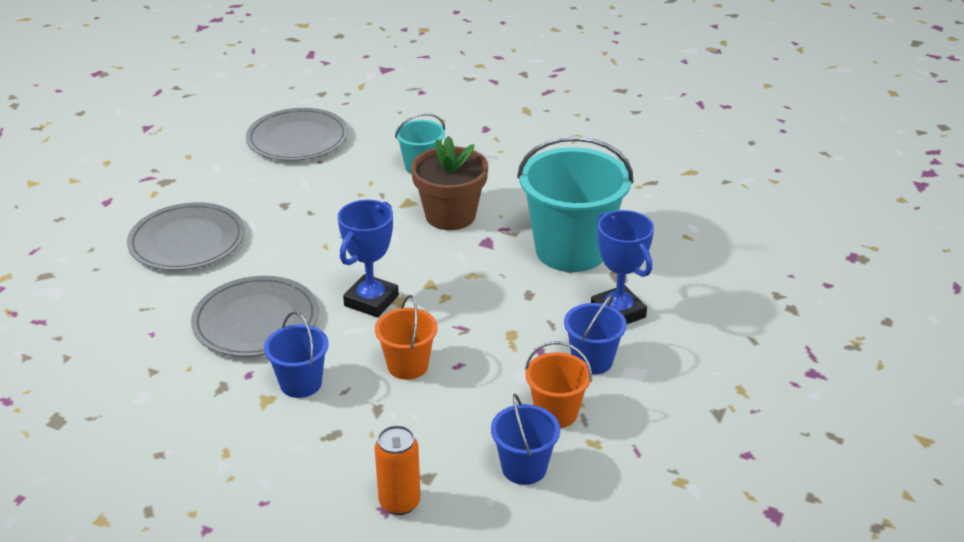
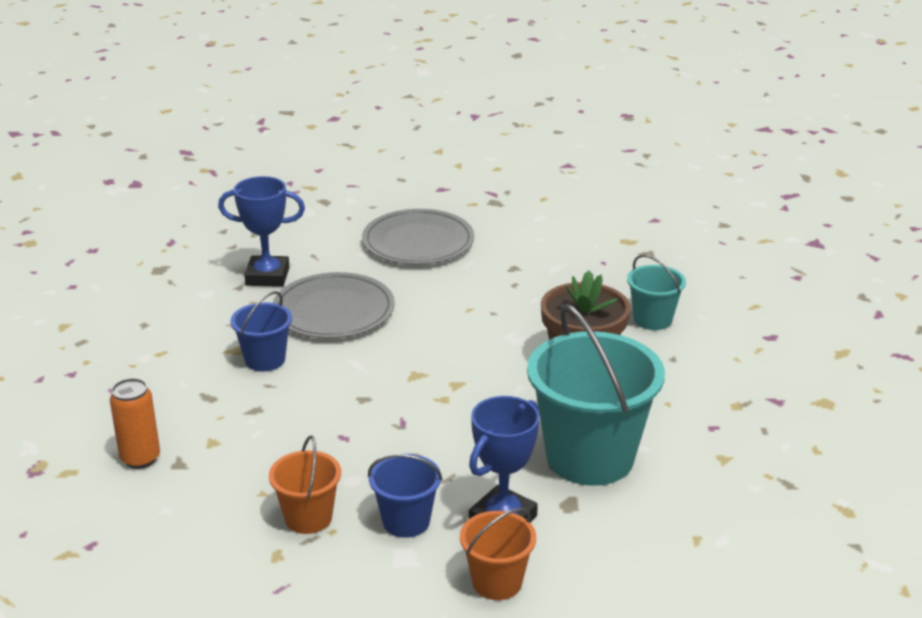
camera: 65 degrees right, 5 degrees down
grey plate [246,108,348,161] -> none
blue trophy [338,200,399,317] -> blue trophy moved to [218,176,305,287]
orange bucket [375,295,438,380] -> orange bucket moved to [460,508,536,600]
blue bucket [491,394,560,485] -> none

